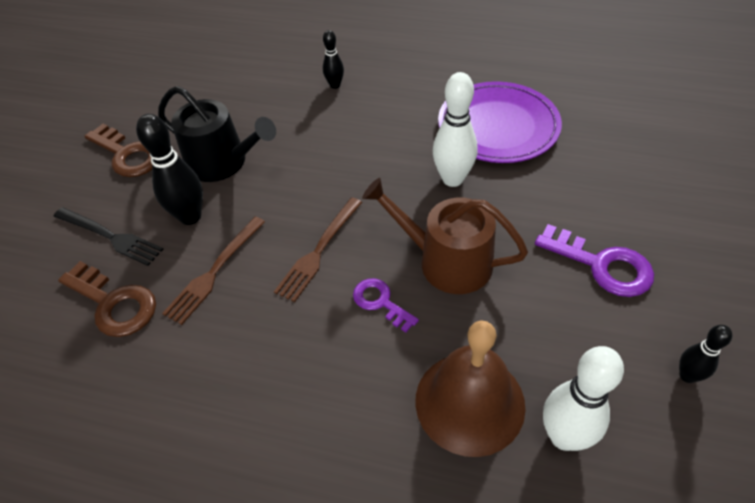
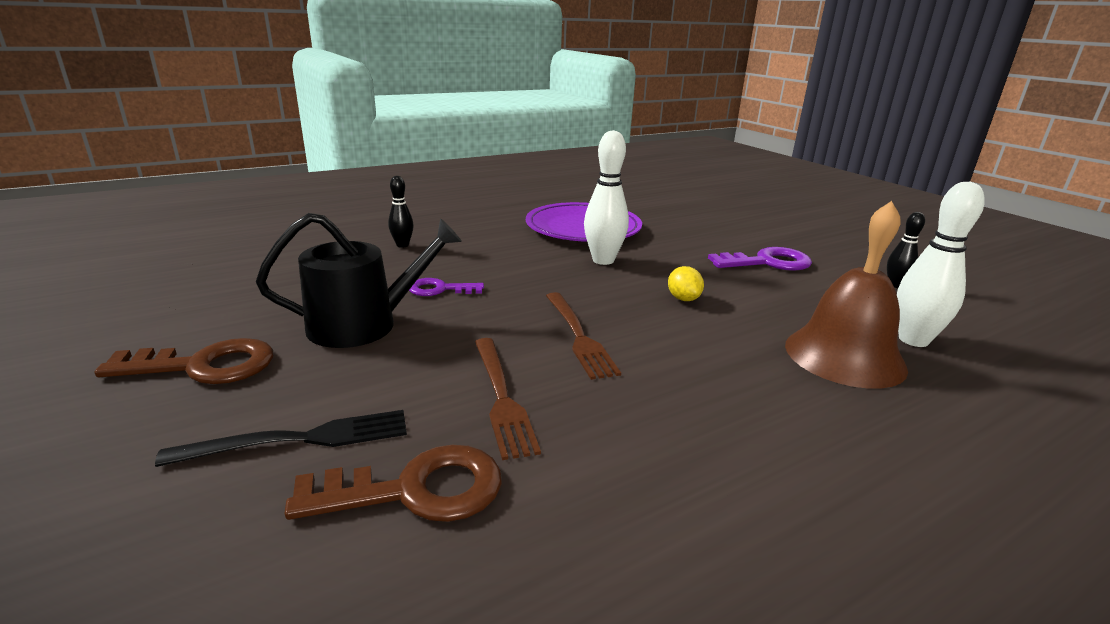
camera: 50 degrees left, 25 degrees down
black bowling pin [136,114,203,225] -> none
purple key [353,278,419,332] -> purple key moved to [409,278,484,296]
brown watering can [362,178,528,294] -> yellow lemon [668,266,704,301]

